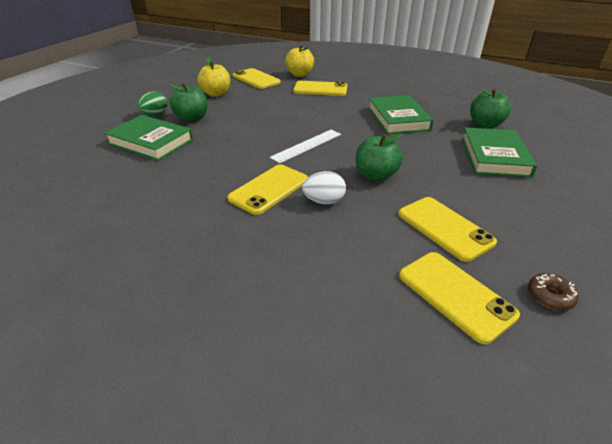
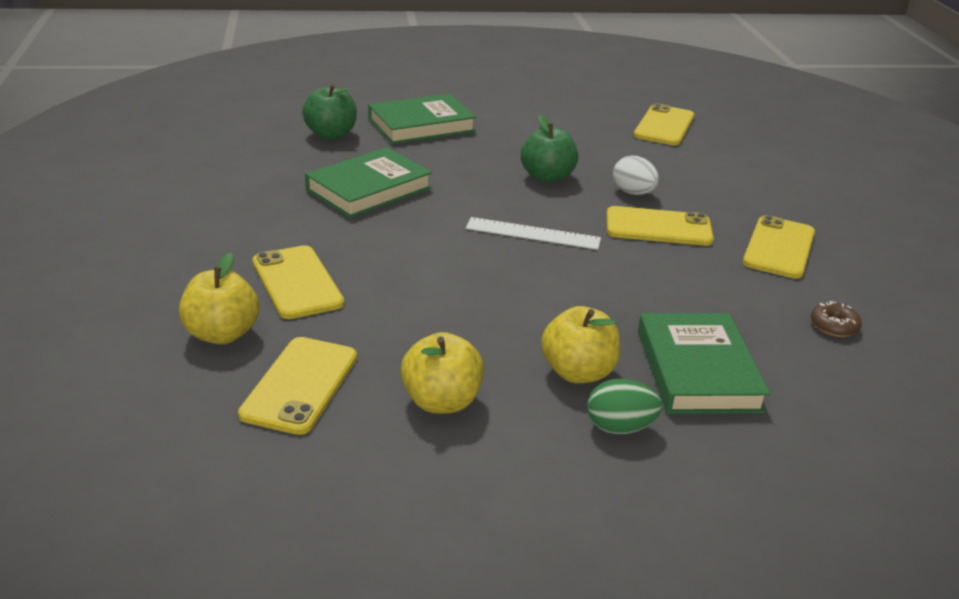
camera: 125 degrees left, 5 degrees down
green apple [169,83,208,122] -> yellow apple [541,306,620,383]
yellow phone [398,197,497,262] -> yellow phone moved to [743,215,815,279]
brown donut [528,273,579,310] -> brown donut moved to [811,301,862,337]

